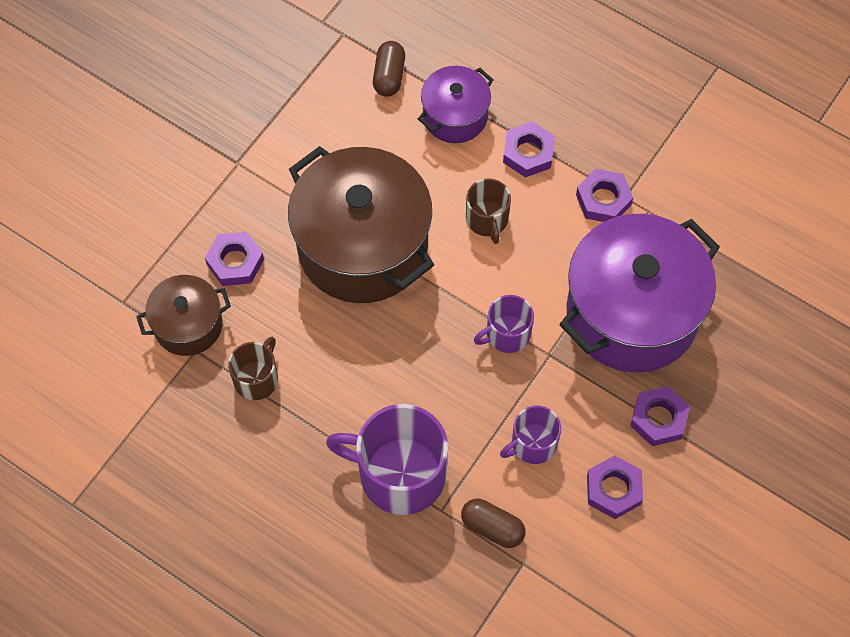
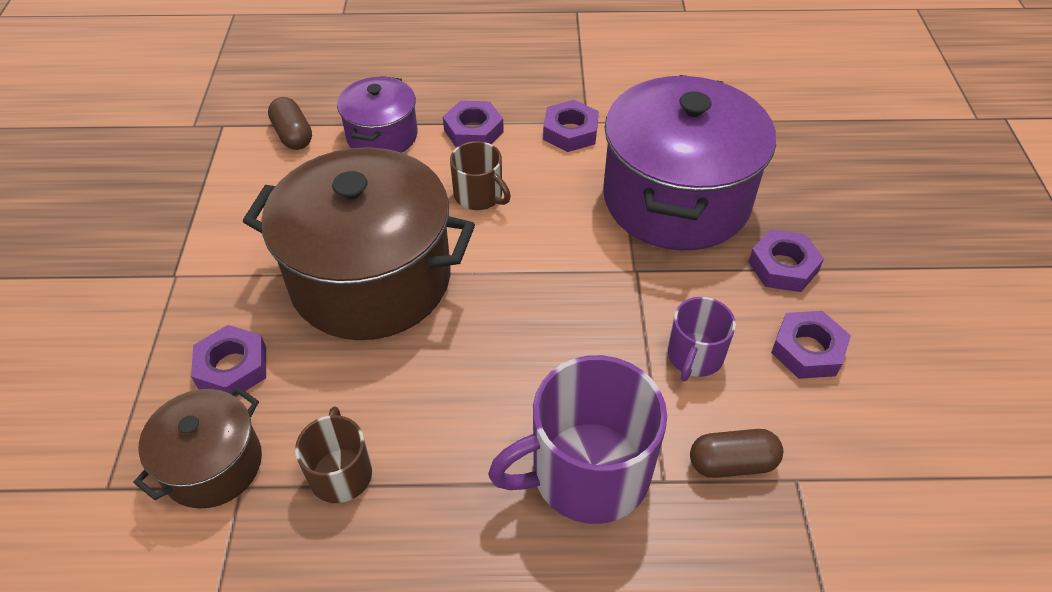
camera: 35 degrees left, 15 degrees down
purple mug [474,295,534,353] -> none

